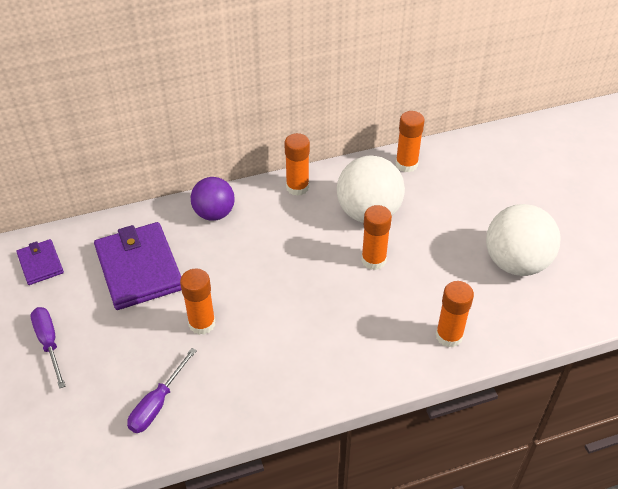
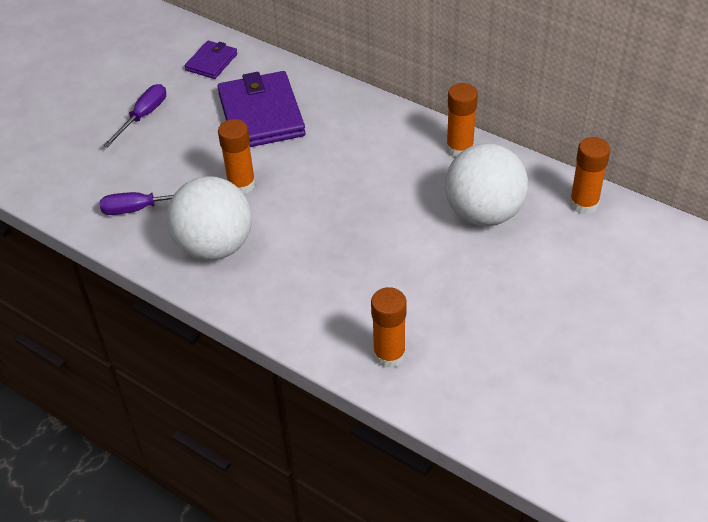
camera: 55 degrees right, 0 degrees up
purple wallet [94,222,181,310] -> purple wallet turned 45 degrees counterclockwise [217,71,306,147]
purple ball [191,177,235,221] -> none
orange glue stick [361,205,392,270] -> none
white ball [486,204,561,276] -> white ball moved to [167,176,252,260]

